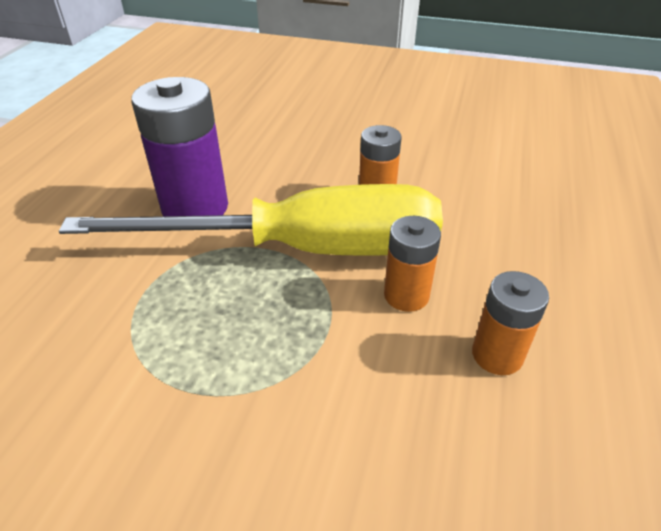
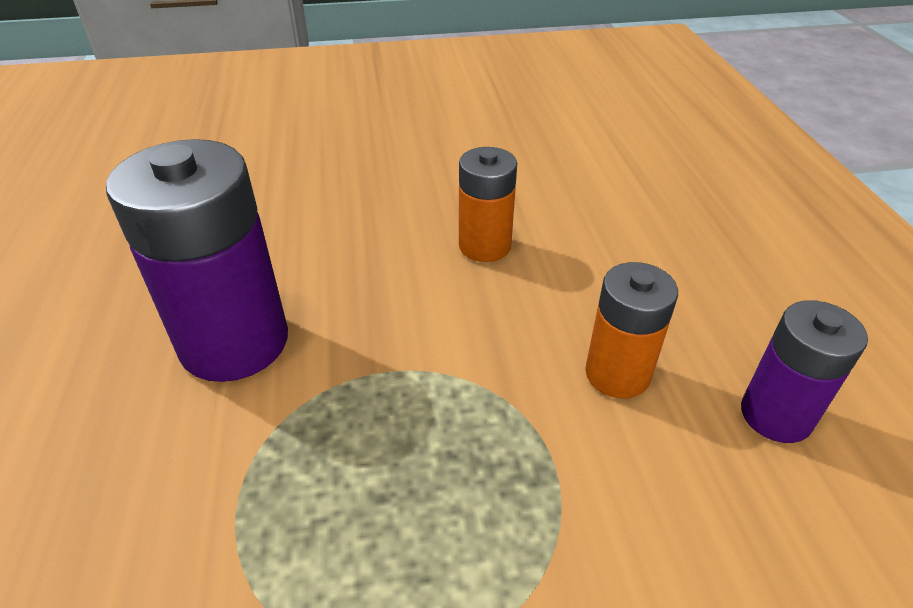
camera: 25 degrees left, 0 degrees up
yellow screwdriver [59,184,443,256] -> none
orange battery [472,271,549,375] -> purple battery [741,300,868,443]

